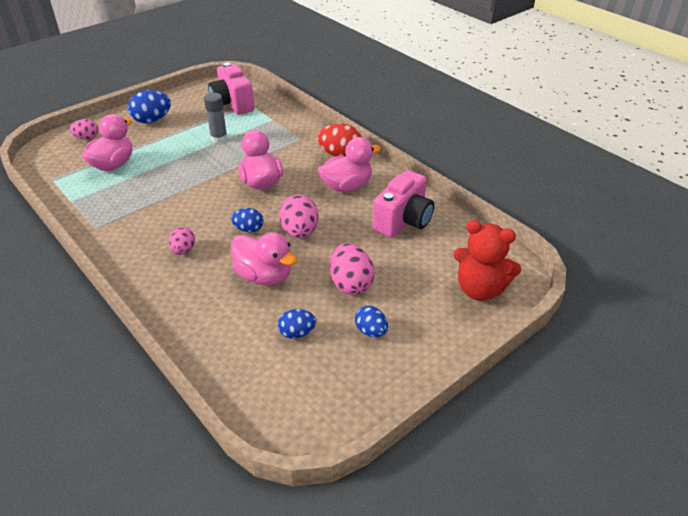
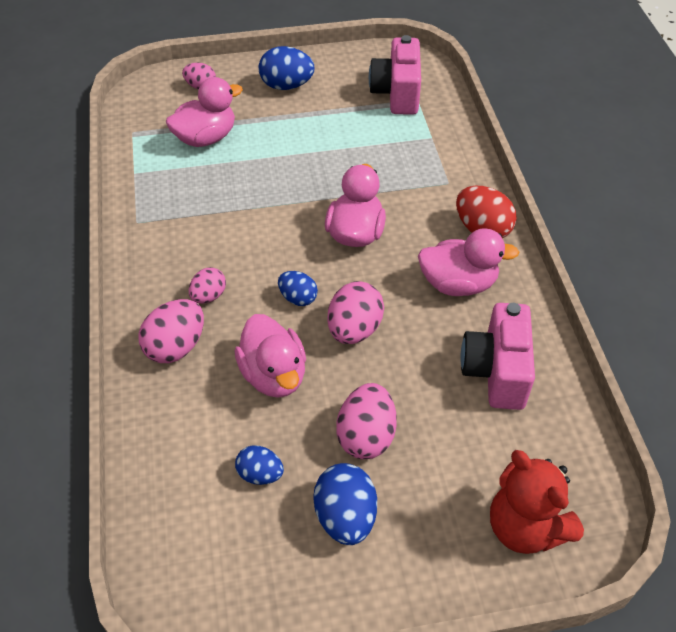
camera: 30 degrees right, 10 degrees up
grey glue stick [204,93,227,143] -> none
blue egg [355,306,388,337] -> blue egg [313,463,377,545], size x1.61
pink camera [373,170,434,238] -> pink camera turned 120 degrees clockwise [460,303,535,410]
none -> pink egg [138,299,204,363]

